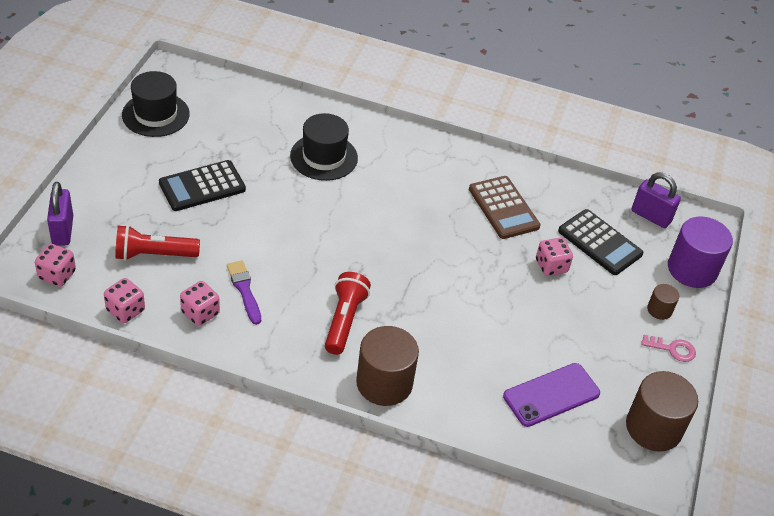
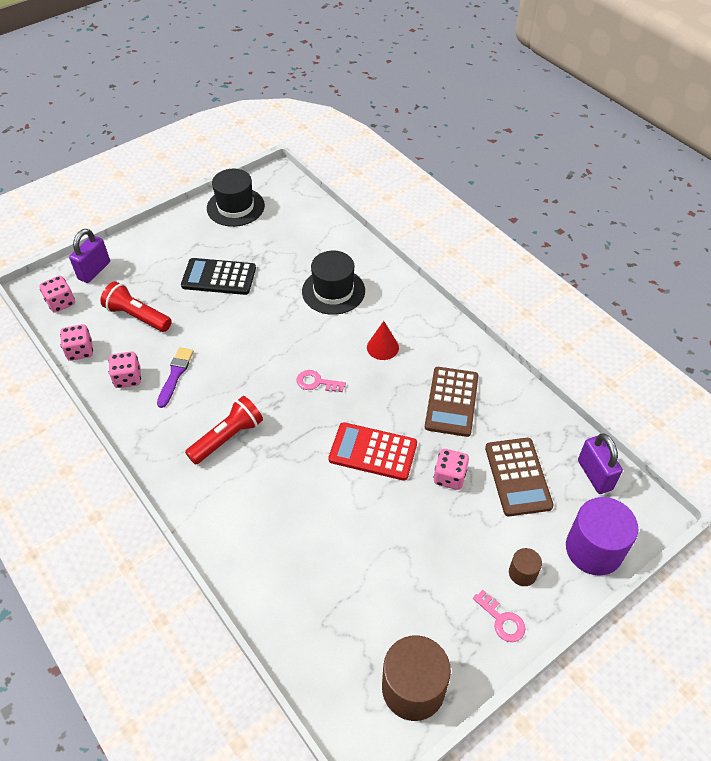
camera: 40 degrees right, 5 degrees up
brown cylinder [356,326,419,406] -> none
purple phone [503,363,600,427] -> none
black calculator [558,209,643,275] -> brown calculator [485,438,554,516]
none -> pink key [297,370,346,392]
none -> red calculator [328,422,417,481]
none -> red cone [367,321,399,360]

